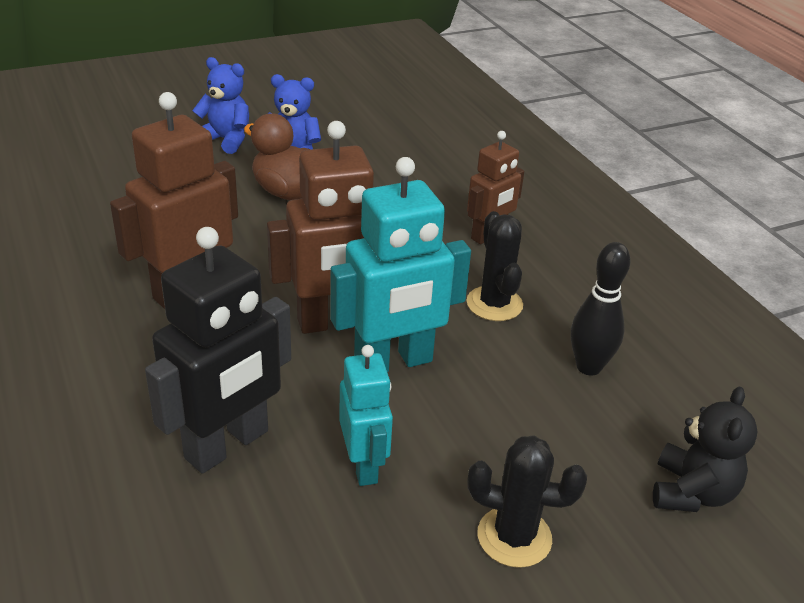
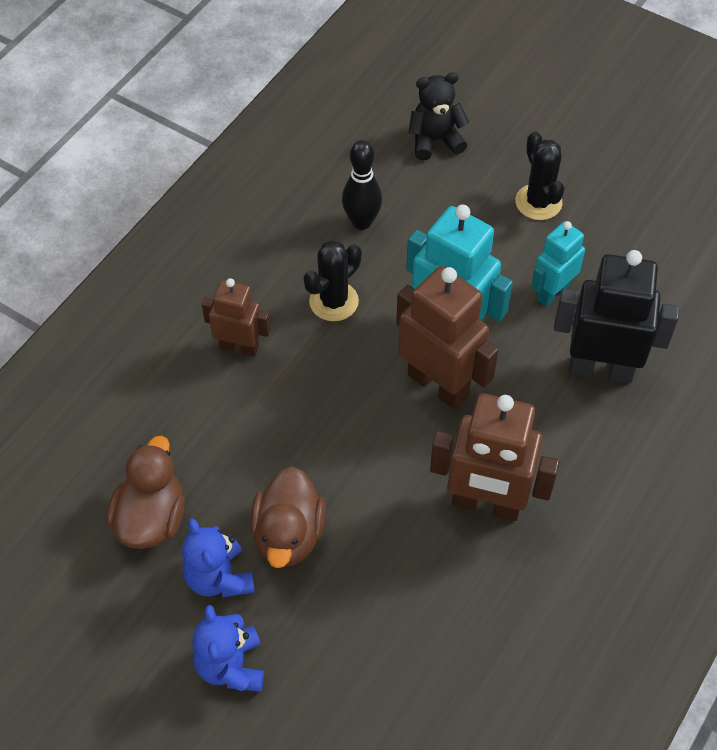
camera: 120 degrees left, 20 degrees up
none -> brown duck [106,436,185,549]

